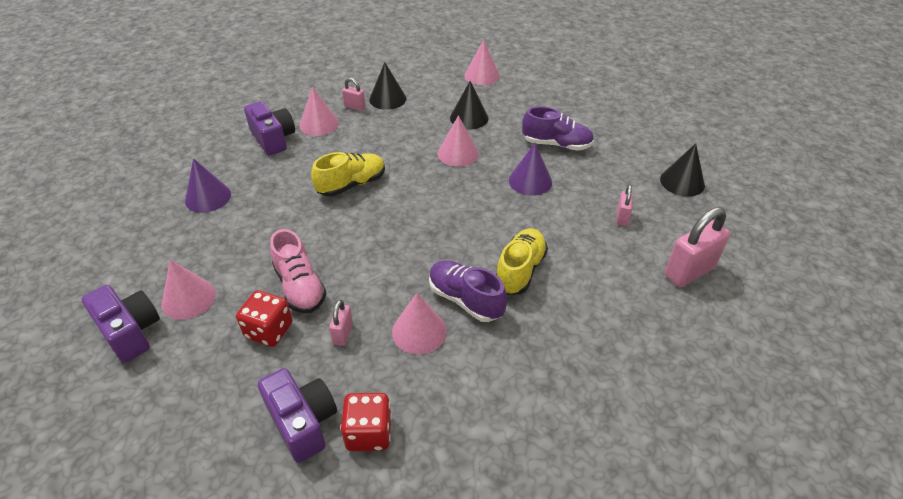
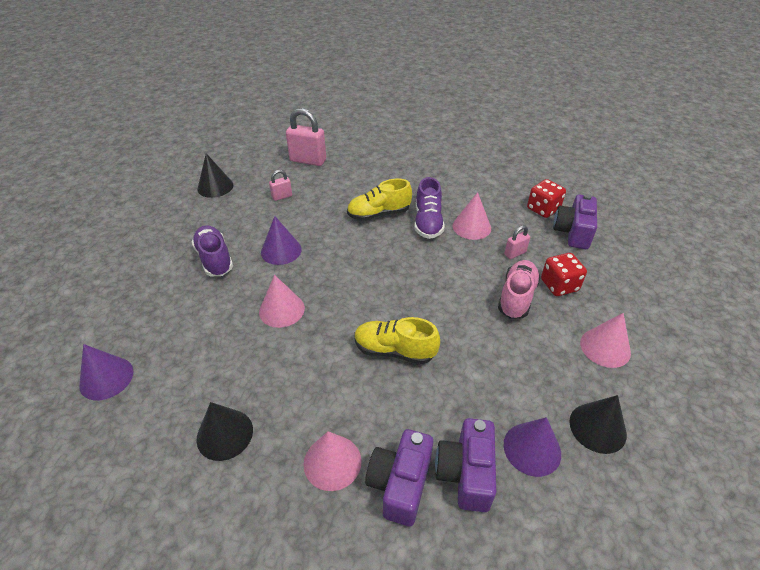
camera: 130 degrees left, 0 degrees up
purple camera [82,285,160,363] -> purple camera moved to [435,418,496,512]
pink padlock [342,78,366,111] -> none
black cone [450,81,489,129] -> black cone moved to [569,395,627,454]
pink cone [465,39,500,85] -> purple cone [79,344,133,400]

